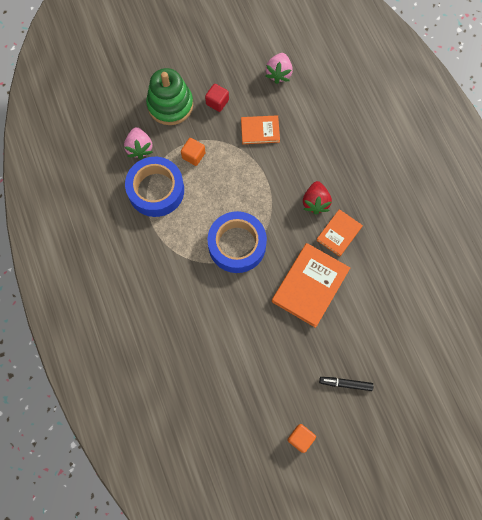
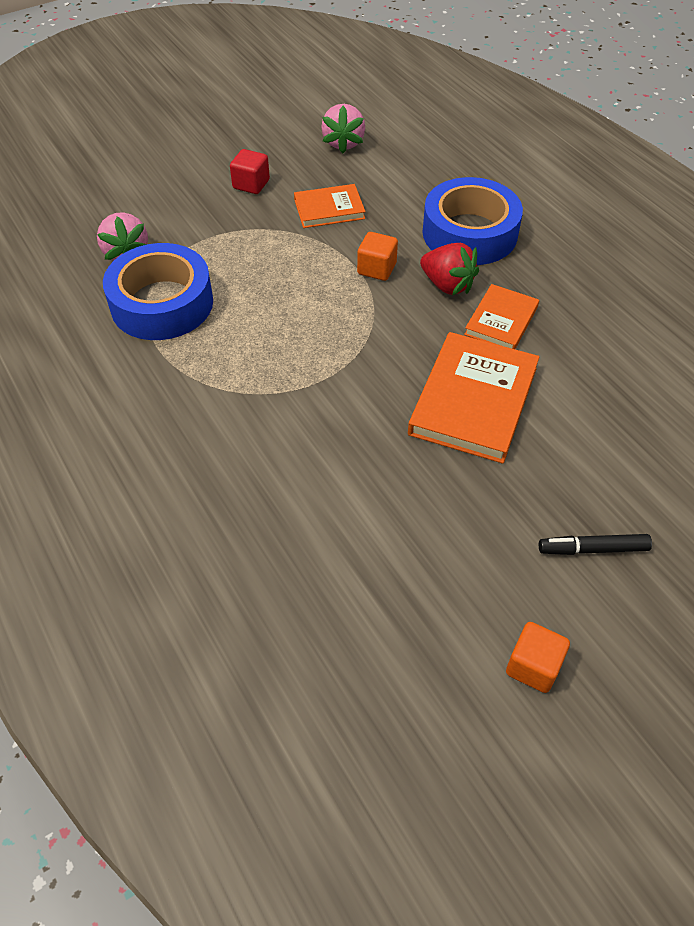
camera: 10 degrees left, 20 degrees down
green stacking toy [146,68,193,125] -> none
orange cube [181,138,206,166] -> orange cube moved to [357,232,398,281]
blue tape [207,211,267,273] -> blue tape moved to [423,177,523,265]
red strawberry [303,181,332,215] -> red strawberry turned 45 degrees counterclockwise [420,243,479,295]

